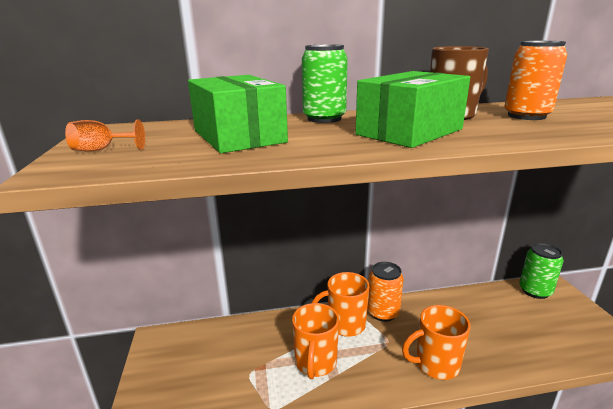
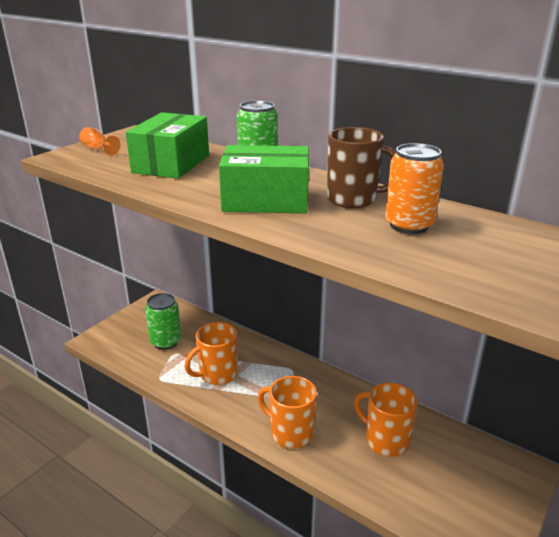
camera: 45 degrees right, 5 degrees up
orange mug [312,272,369,337] -> orange mug moved to [354,383,418,457]
orange can [367,262,404,322] -> none
green can [519,243,564,299] -> green can moved to [145,293,181,350]

